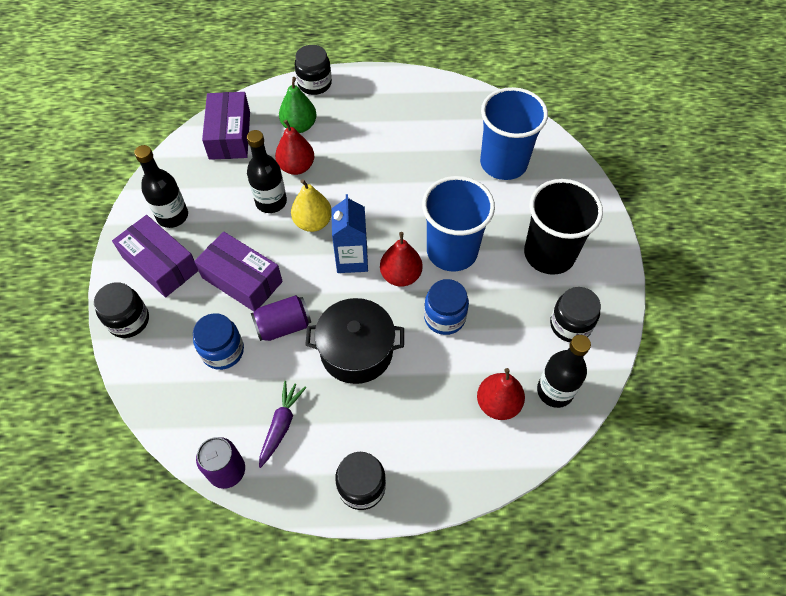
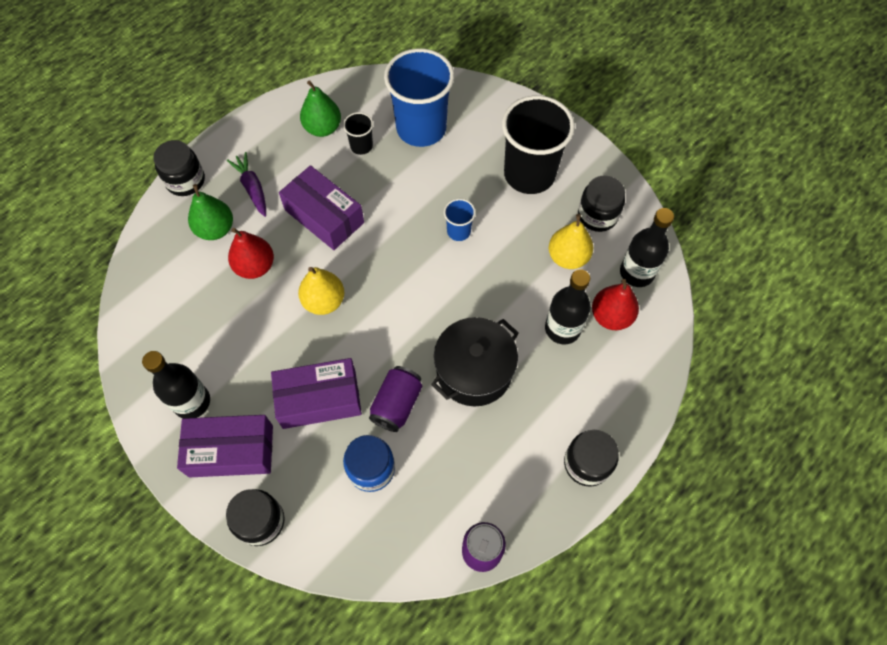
camera: 45 degrees left, 5 degrees up
purple box [202,92,250,160] -> purple box moved to [279,165,364,250]
black bottle [247,130,287,213] -> black bottle moved to [545,269,591,344]
purple carrot [259,381,306,468] -> purple carrot moved to [227,152,266,217]
blue carton [331,194,368,273] -> none
red pear [380,232,422,286] -> none
blue cup [422,176,495,272] -> blue cup [444,199,476,241], size x0.45
blue jar [424,279,469,335] -> none
none -> green pear [300,80,341,137]
none -> black cup [343,112,373,155]
none -> yellow pear [549,214,593,269]

